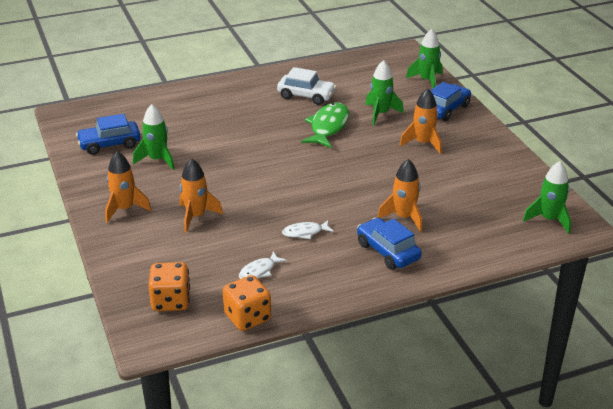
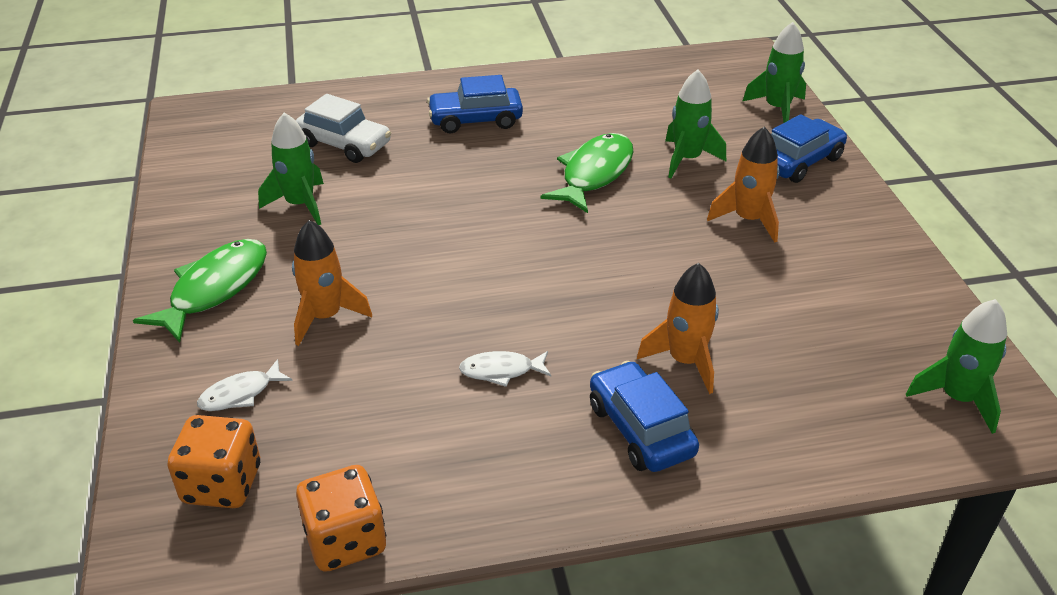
camera: 10 degrees right, 5 degrees up
blue car [76,114,141,155] -> blue car moved to [427,75,523,133]
orange rocket [105,151,151,223] -> green fish [133,239,267,342]
white fish [239,251,287,279] -> white fish moved to [197,359,293,411]
white car [277,67,337,105] -> white car moved to [296,94,391,163]

